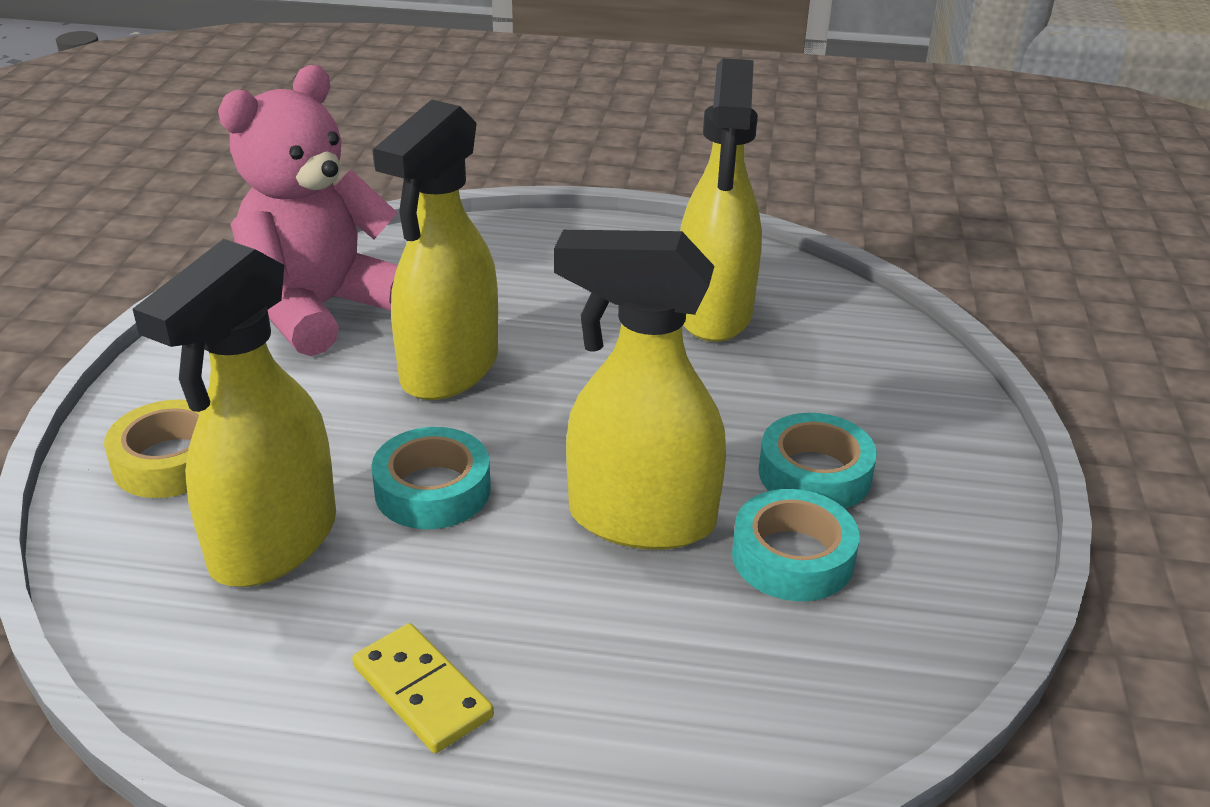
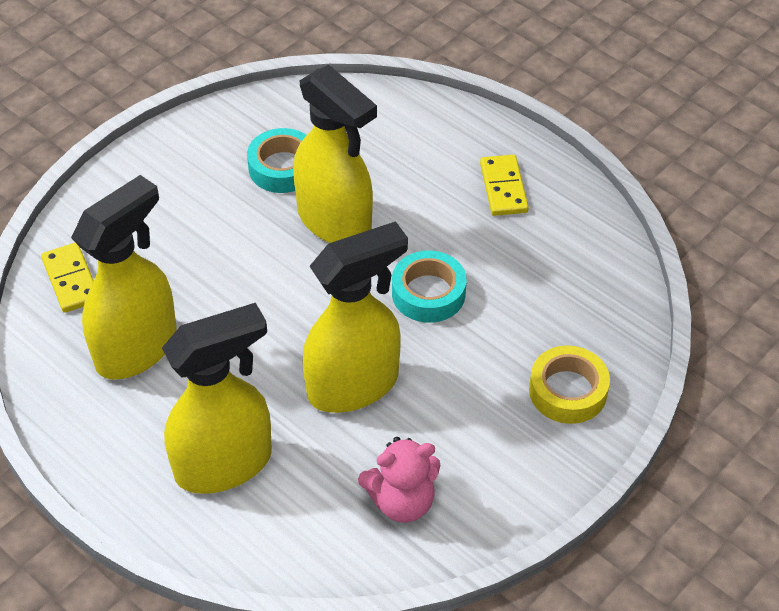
camera: 145 degrees left, 15 degrees up
yellow spray bottle [133,239,336,587] -> yellow spray bottle moved to [162,303,272,494]
pink teddy bear [218,65,398,356] -> pink teddy bear [358,437,441,523], size x0.55
turquoise tape [759,413,877,509] -> none
none -> yellow domino [41,243,94,313]

